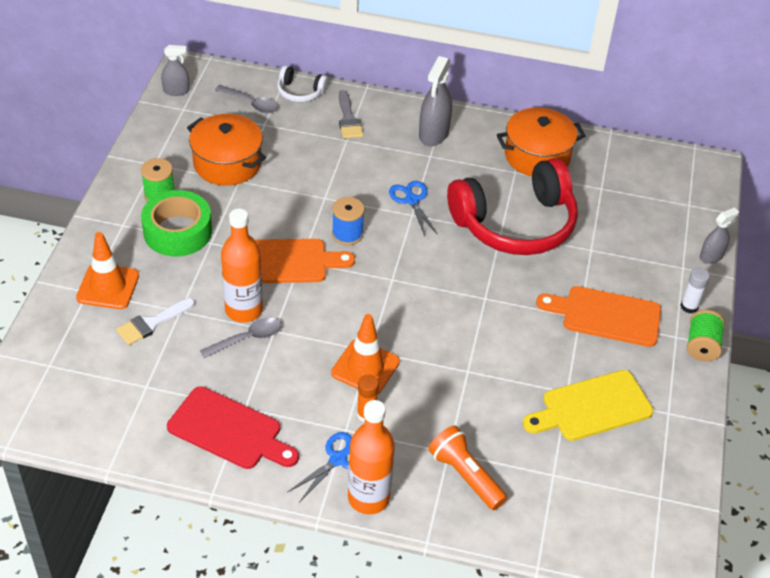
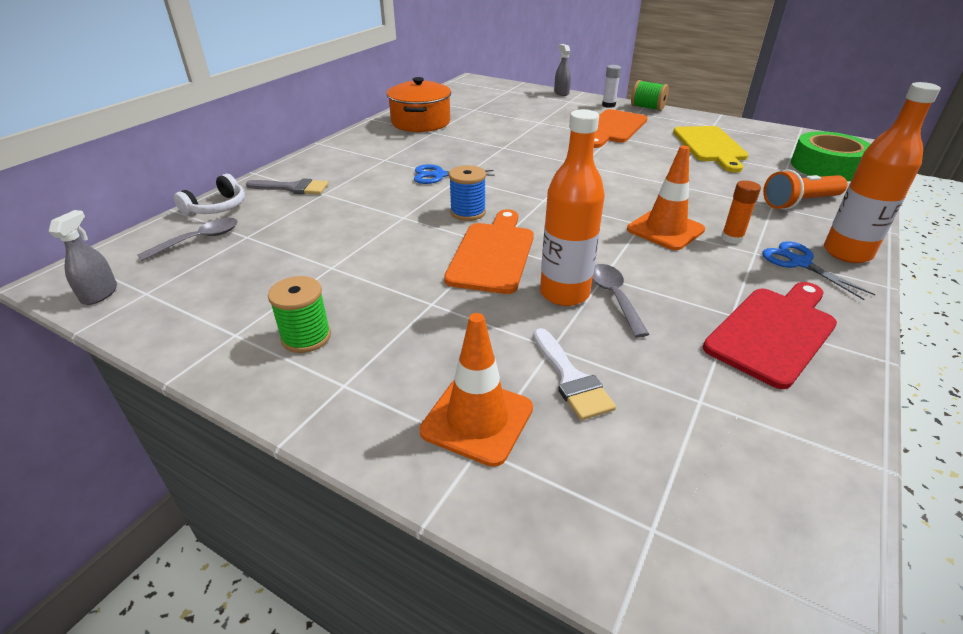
camera: 70 degrees left, 10 degrees down
green tape [141,190,212,257] -> green tape moved to [791,131,870,181]
orange pot [187,114,266,186] -> none
grey spray bottle [419,56,452,146] -> none
red headphones [447,158,578,255] -> none

